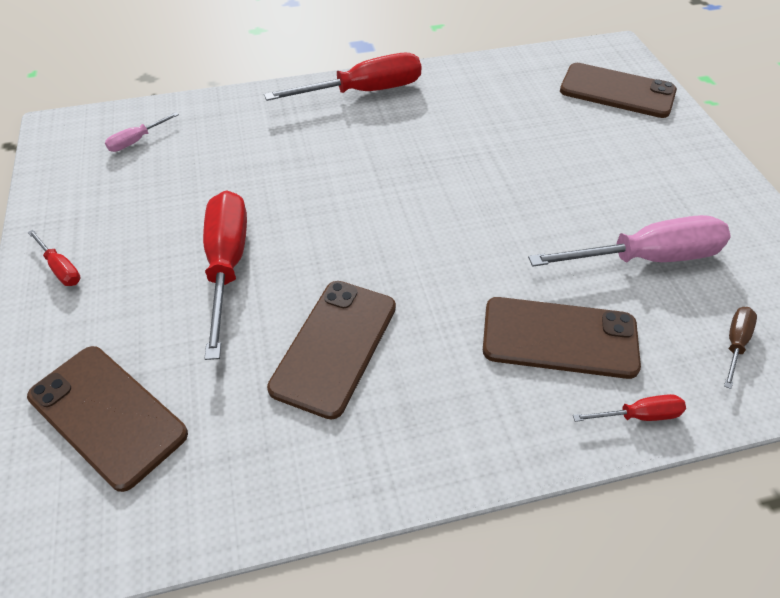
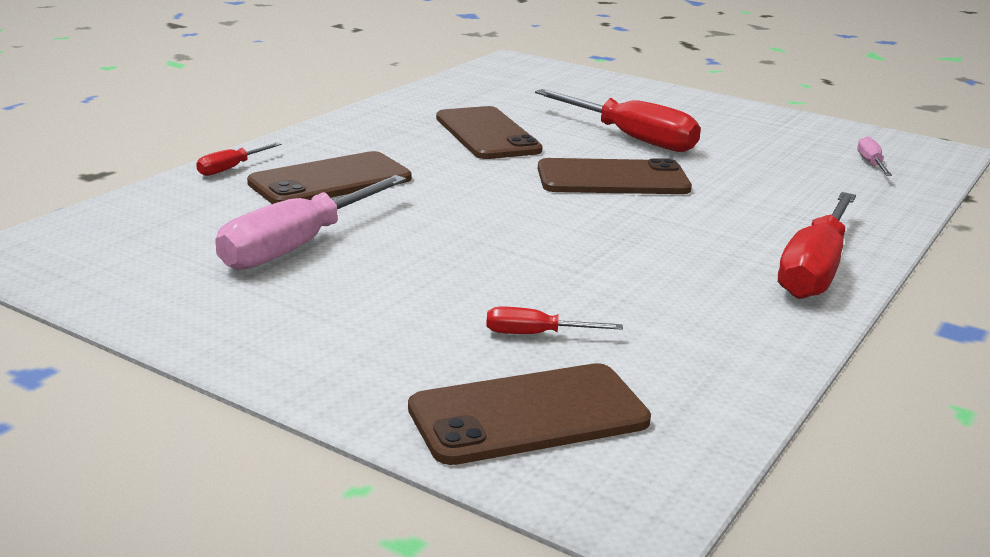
camera: 135 degrees right, 25 degrees down
brown phone [27,346,188,492] -> brown phone moved to [538,158,692,194]
red screwdriver [28,230,81,286] -> red screwdriver moved to [486,307,623,334]
brown screwdriver [724,307,757,389] -> none

